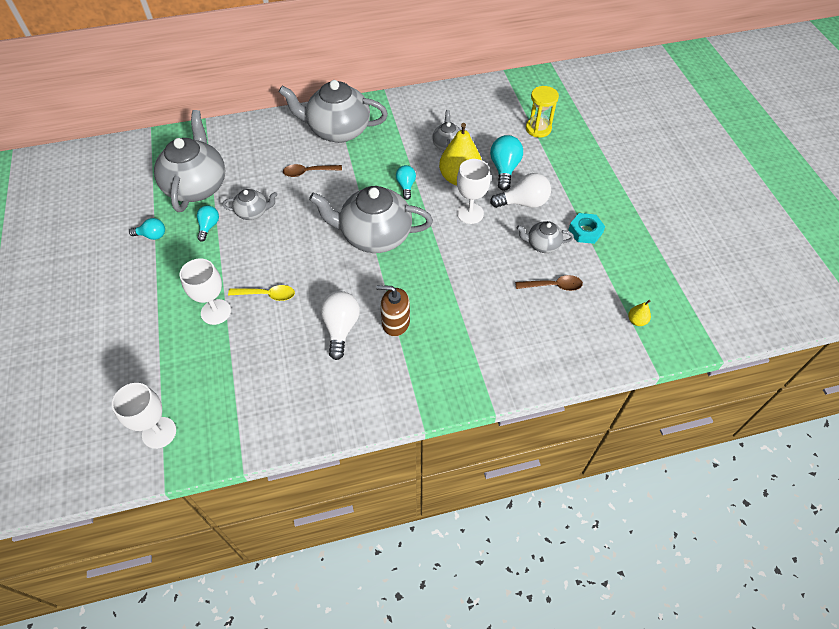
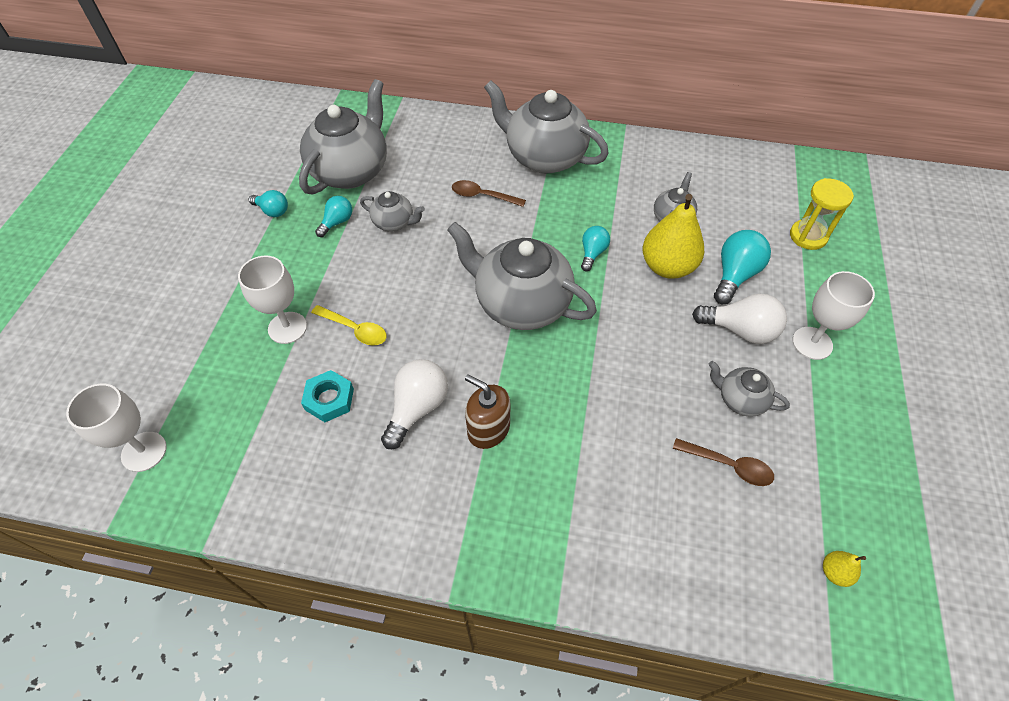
camera: 25 degrees right, 0 degrees up
white goblet [457,159,491,224] -> white goblet moved to [793,271,875,360]
turquoise nut [569,213,605,244] -> turquoise nut moved to [301,370,354,422]

